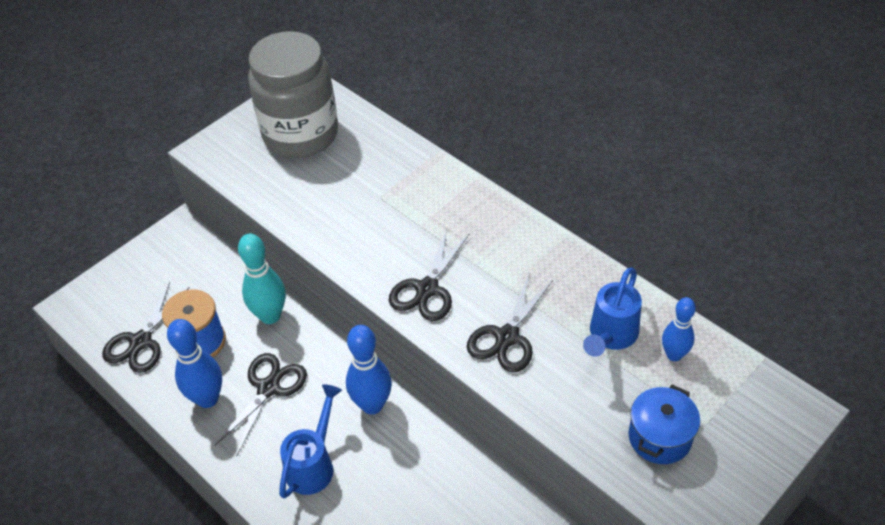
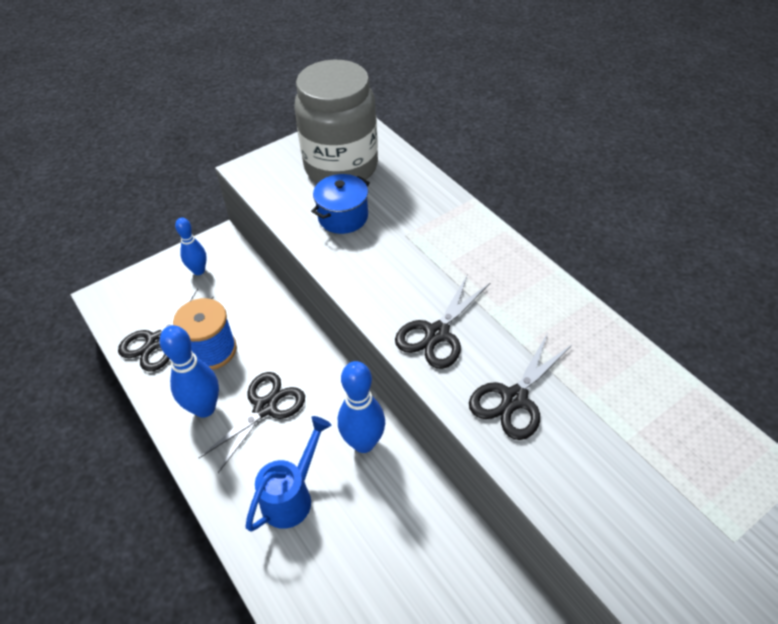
camera: 10 degrees right, 0 degrees up
turquoise bowling pin [238,233,286,324] -> none
blue watering can [583,267,642,357] -> none
blue pot [629,385,700,464] -> blue pot moved to [311,174,370,234]
blue bowling pin [662,297,696,361] -> blue bowling pin moved to [175,217,207,275]

